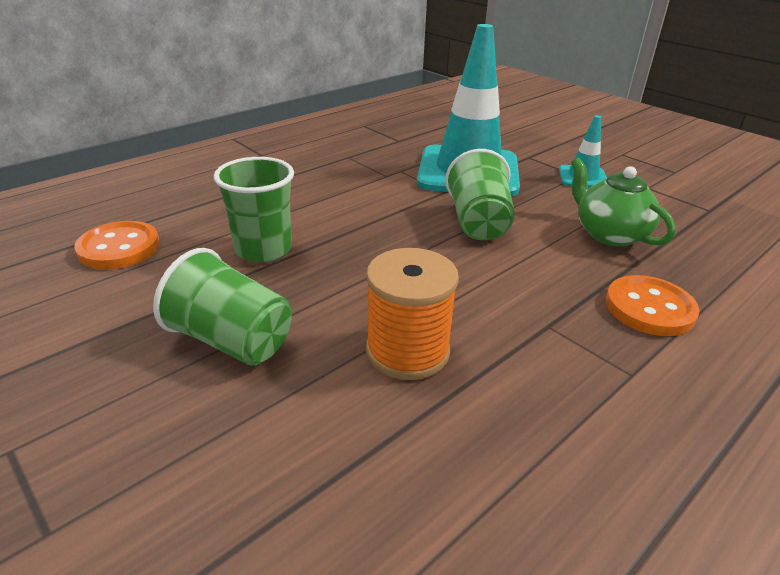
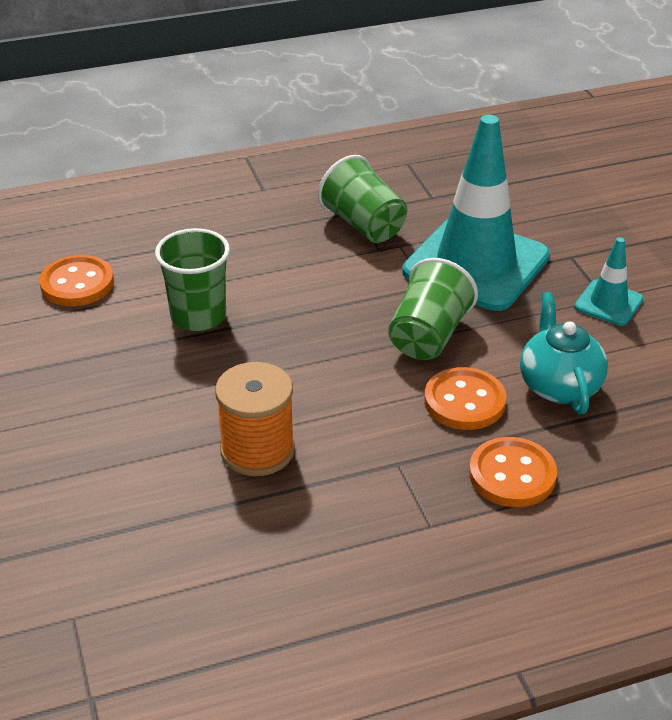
camera: 25 degrees right, 5 degrees up
green cup [153,248,292,365] -> green cup moved to [318,155,407,243]
green teapot [571,158,676,246] -> turquoise teapot [520,292,608,414]
none -> orange button [424,367,507,430]

